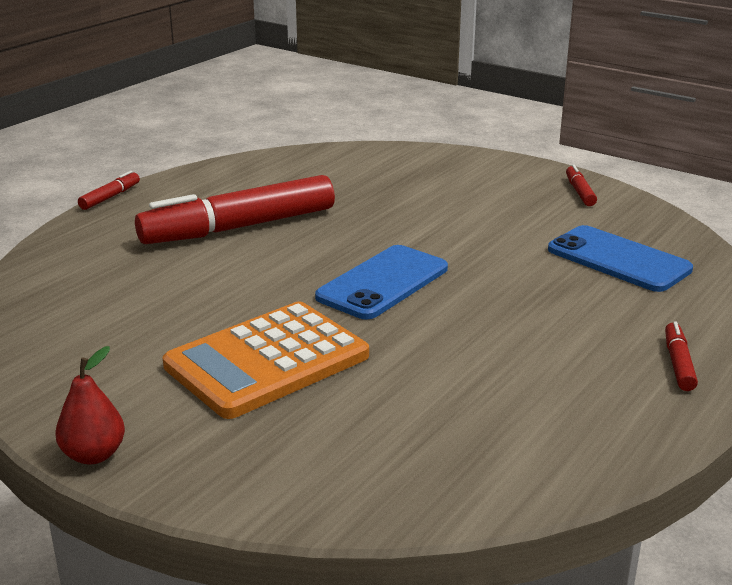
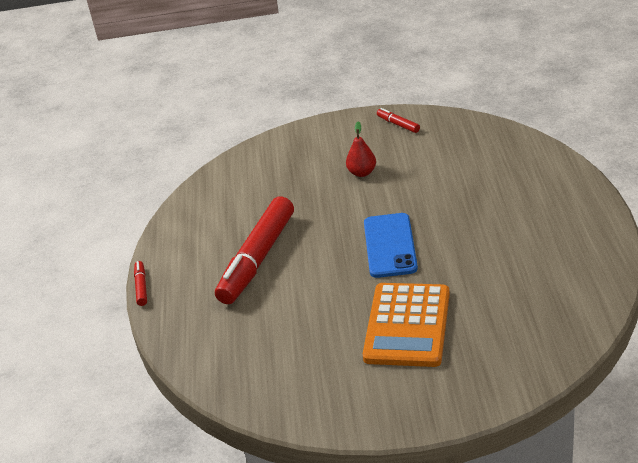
camera: 35 degrees left, 10 degrees up
red pear [55,346,125,465] -> red pear moved to [346,121,376,177]
blue phone [548,225,693,292] -> none
red marker [665,321,698,391] -> none

